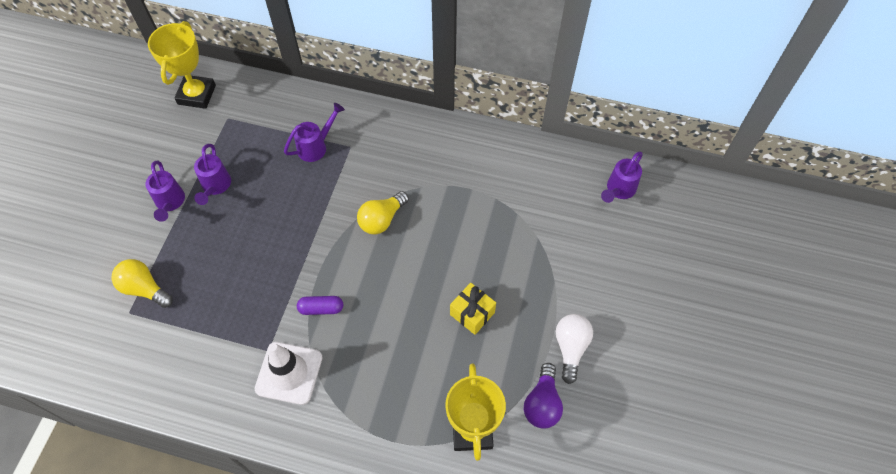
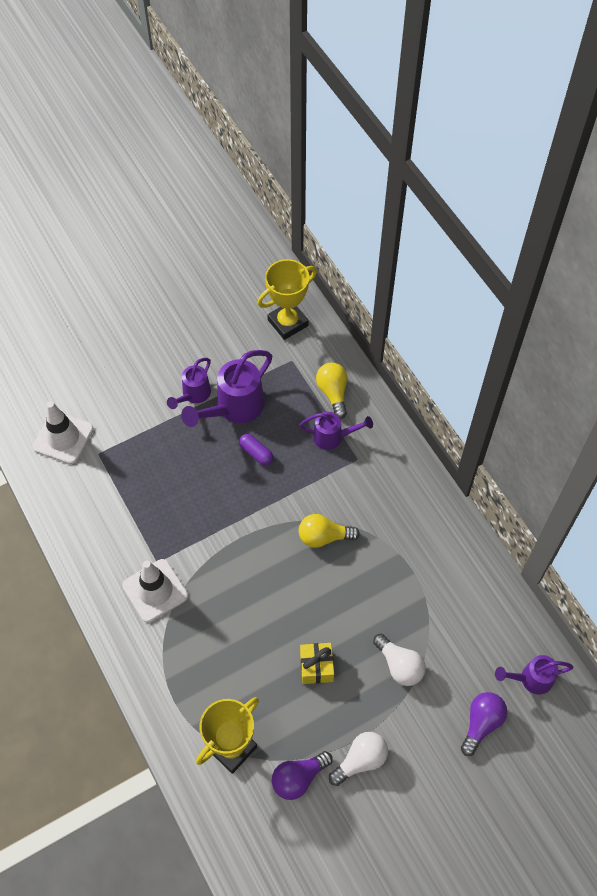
camera: 45 degrees right, 0 degrees up
yellow light bulb [112,259,173,308] -> yellow light bulb moved to [316,363,347,419]
purple watering can [194,144,231,205] -> purple watering can [181,350,272,427], size x1.66
purple capsule [297,296,343,315] -> purple capsule moved to [239,434,273,465]
none -> white traffic cone [33,401,94,464]
none -> white light bulb [373,634,426,686]
none -> purple light bulb [461,692,507,756]

